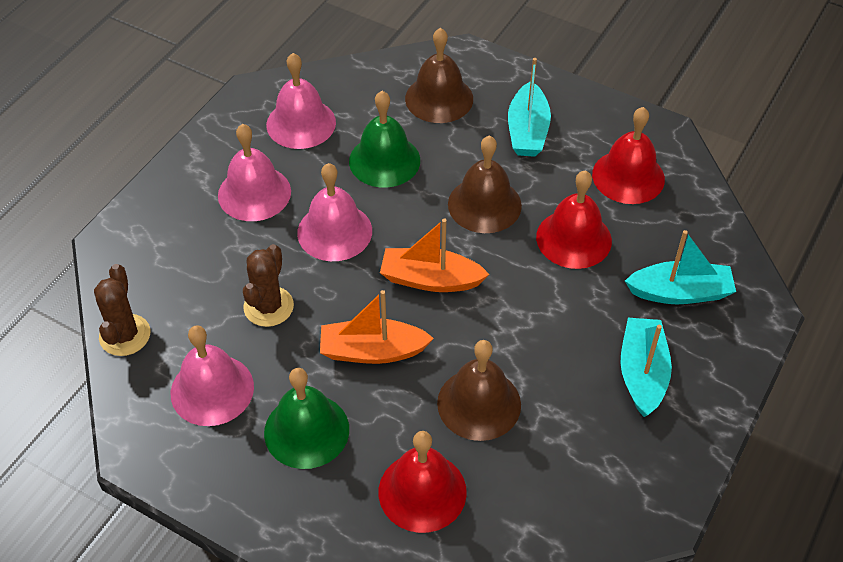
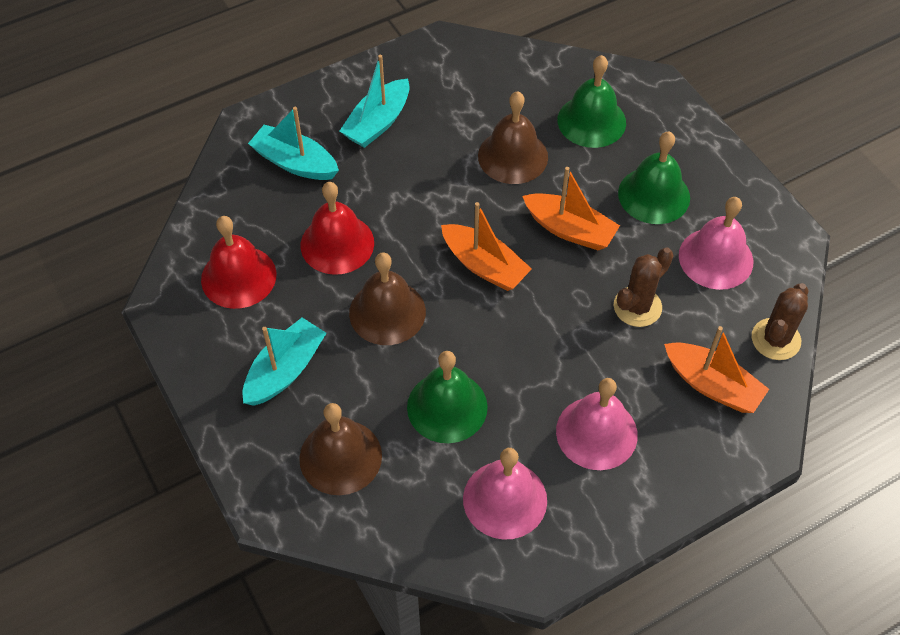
camera: 150 degrees left, 5 degrees up
pink bell [297,163,372,261] -> none
red bell [379,431,467,533] -> green bell [557,55,626,148]
none -> orange boat [664,326,769,413]

